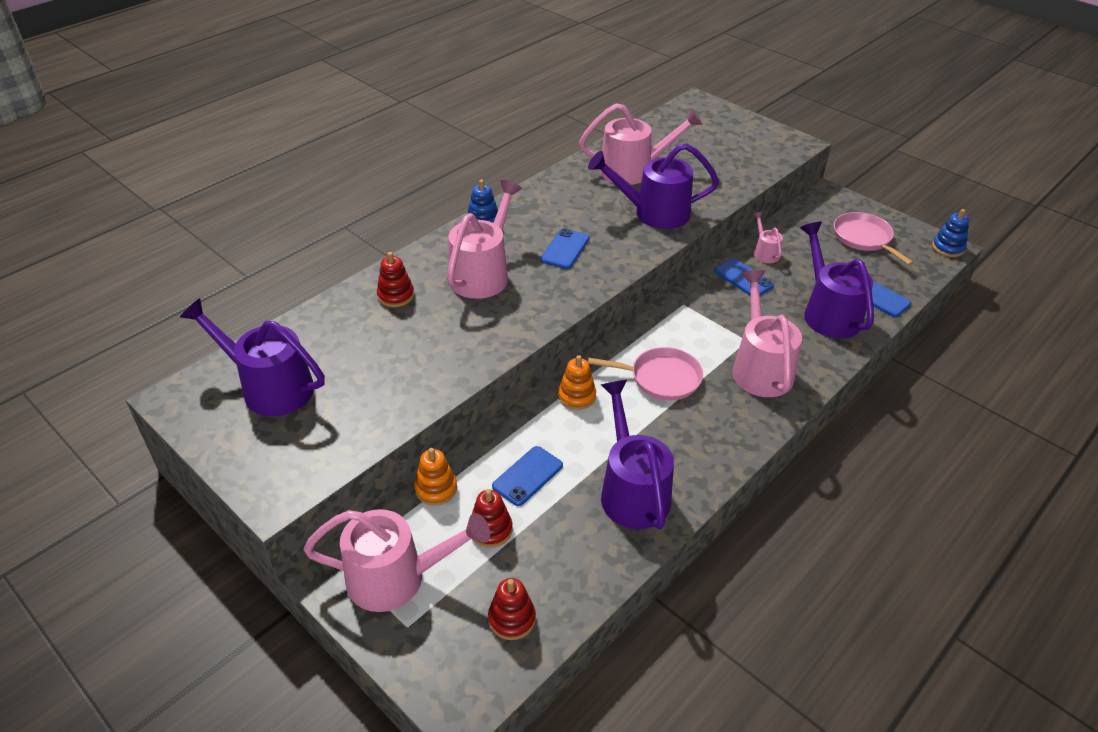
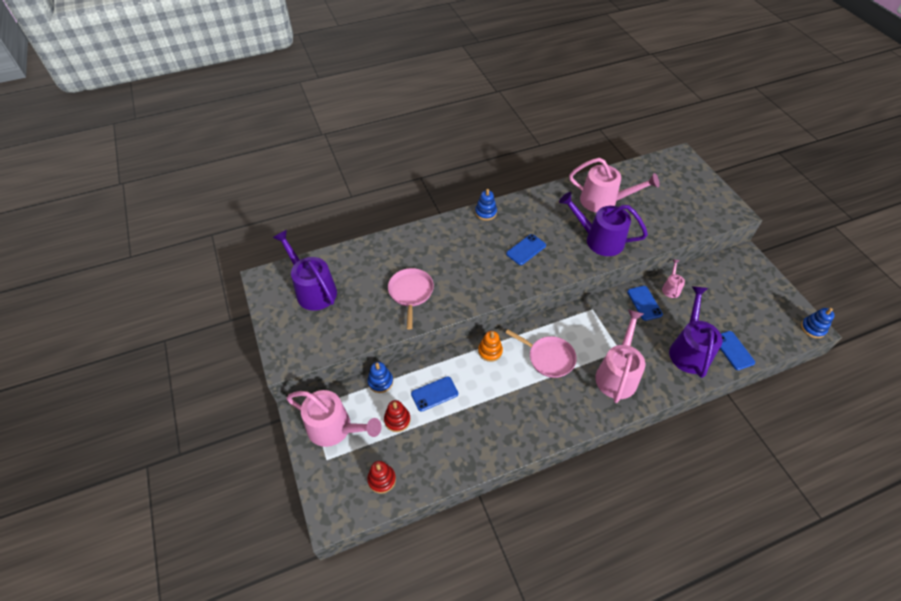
camera: 25 degrees right, 10 degrees up
red stacking toy [377,252,414,307] -> none
orange stacking toy [414,448,457,505] -> blue stacking toy [368,362,393,393]
pink watering can [447,180,522,299] -> none
purple watering can [601,380,674,529] -> none
pink pan [834,212,914,265] -> pink pan moved to [388,268,434,329]

